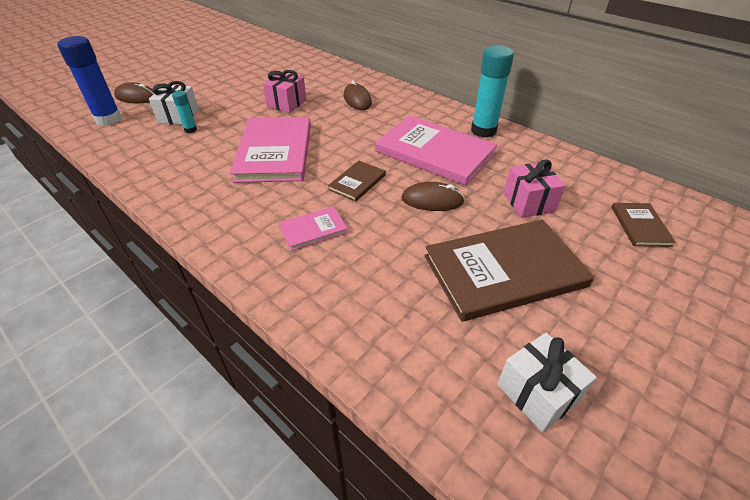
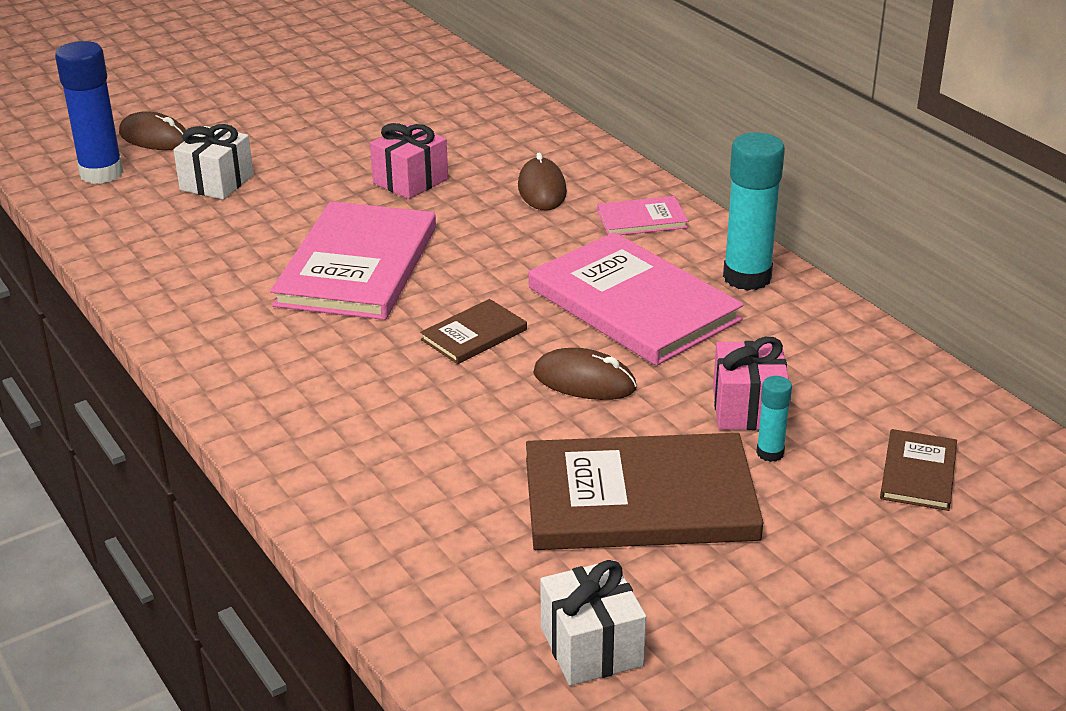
camera: 15 degrees right, 10 degrees down
turquoise glue stick [172,91,197,133] -> turquoise glue stick moved to [756,376,792,462]
pink book [279,206,348,251] -> pink book moved to [597,196,688,235]

